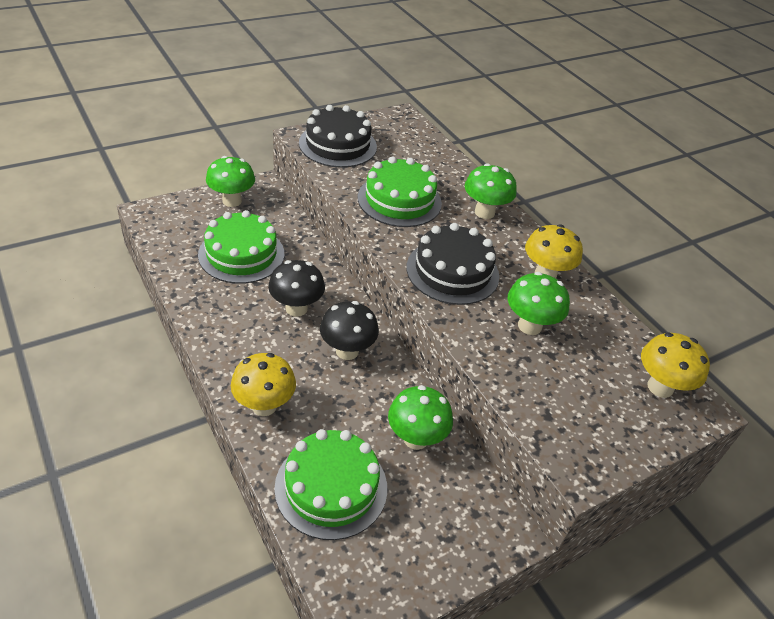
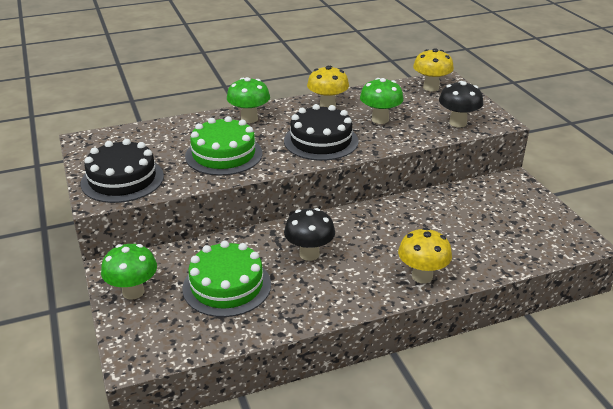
camera: 75 degrees left, 10 degrees down
green cake [274,429,387,540] -> none
black mushroom [320,301,379,360] -> black mushroom moved to [439,81,483,128]
green mushroom [388,385,453,450] -> none

